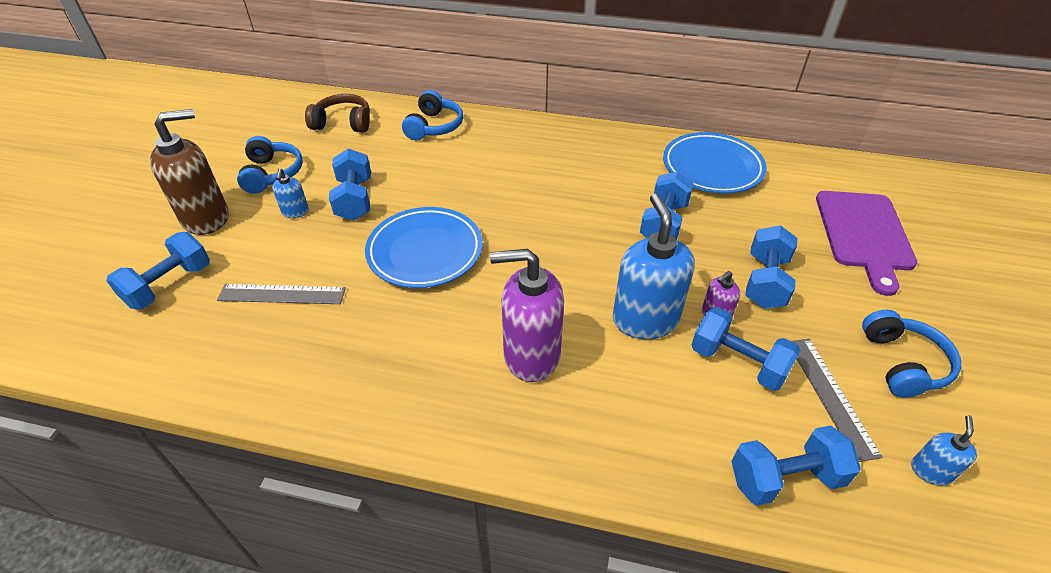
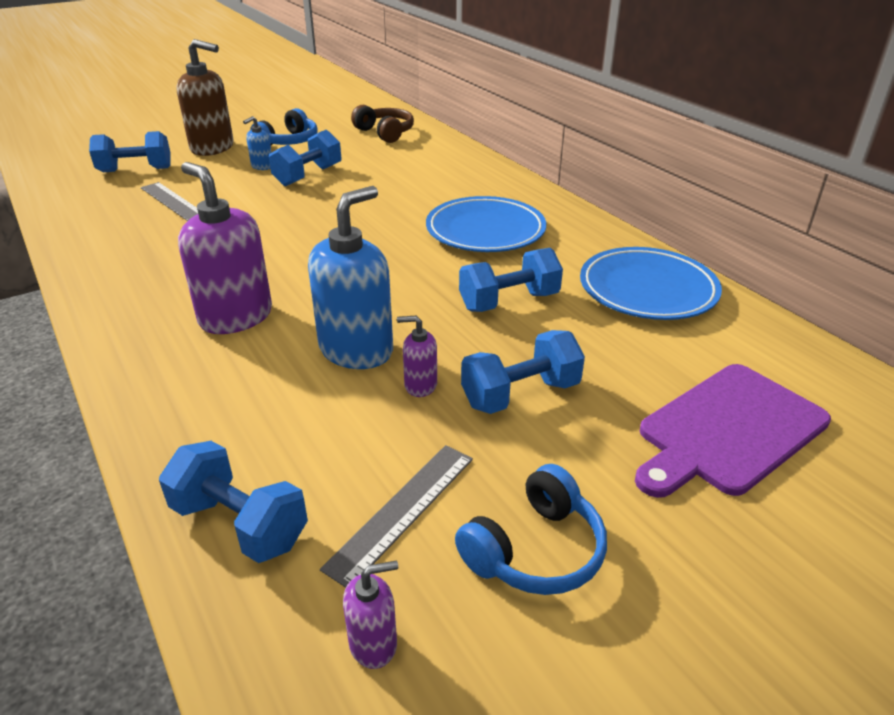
camera: 45 degrees right, 10 degrees down
blue plate [365,207,483,288] -> blue plate moved to [426,196,546,252]
blue headphones [402,90,463,140] -> none
blue dumbbell [692,307,801,391] -> none
blue soap dispenser [911,415,977,486] -> purple soap dispenser [343,560,398,669]

